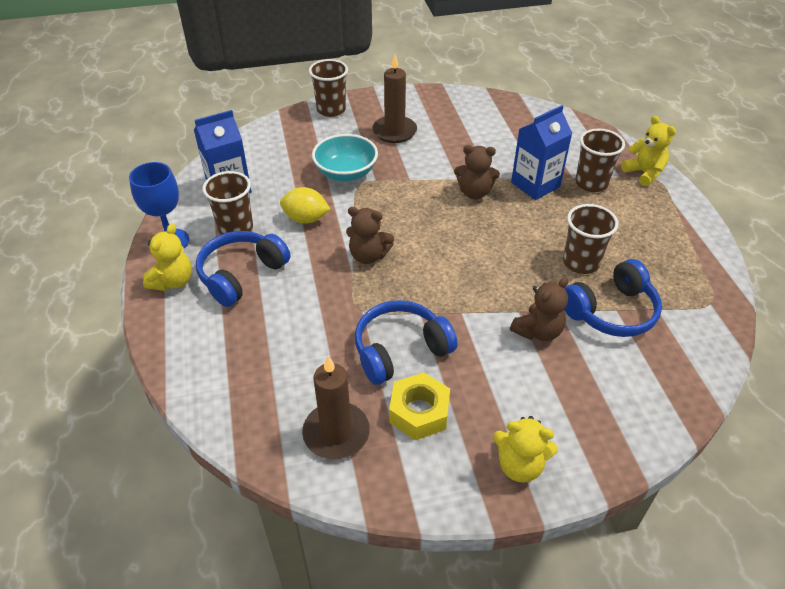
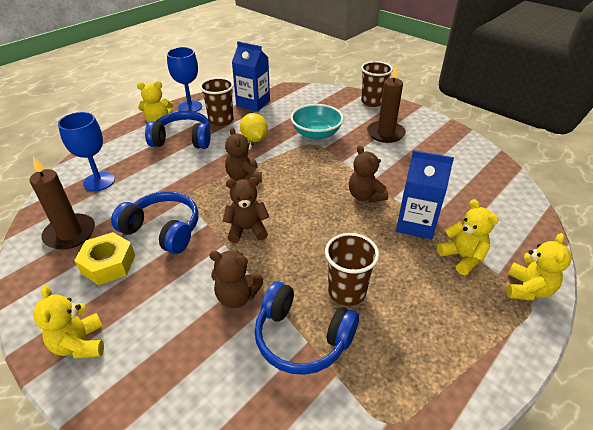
camera: 55 degrees right, 5 degrees down
brown cup [575,129,625,192] -> yellow teddy bear [437,199,499,275]
none -> blue goblet [58,112,115,191]
none -> brown teddy bear [223,177,269,243]

